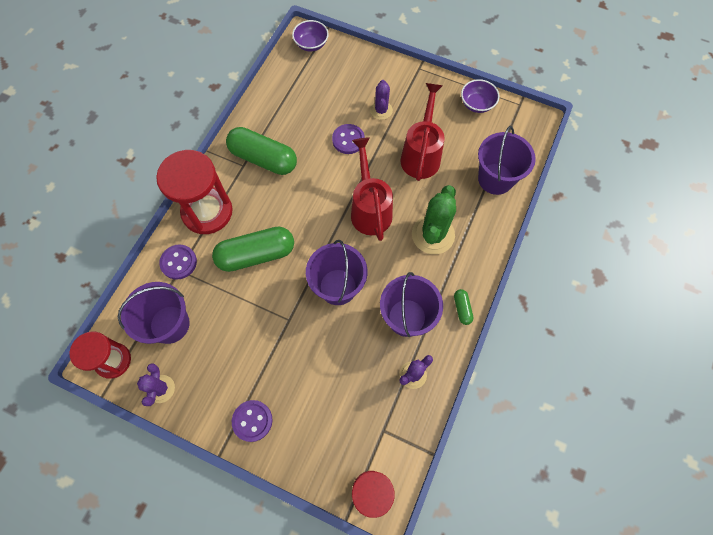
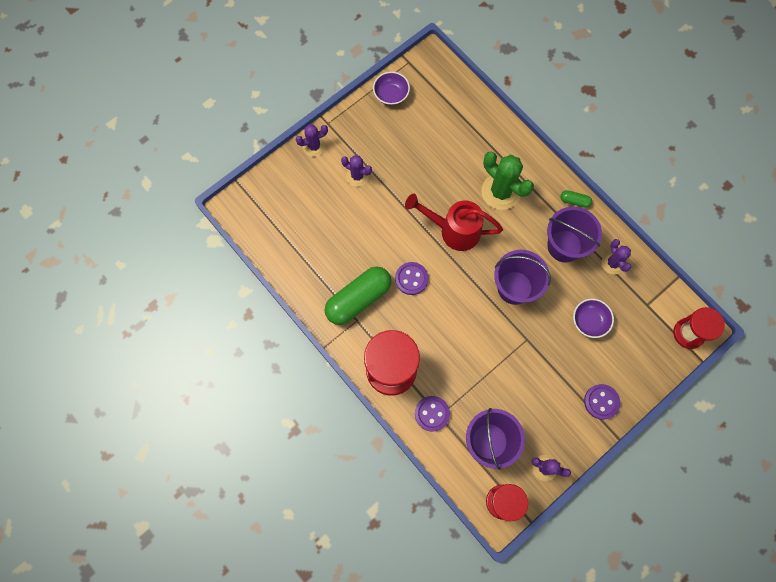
camera: 65 degrees left, 5 degrees up
green capsule [212,227,294,272] -> none
purple bowl [292,20,329,52] -> purple bowl moved to [573,299,614,338]
purple button [332,124,365,154] -> purple button moved to [395,262,428,295]
red watering can [401,83,444,181] -> none
purple bucket [478,126,536,195] -> none
none -> purple cactus [296,125,328,157]

